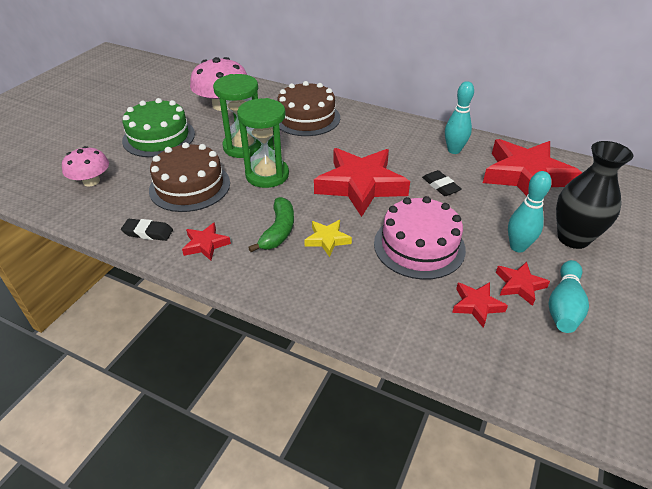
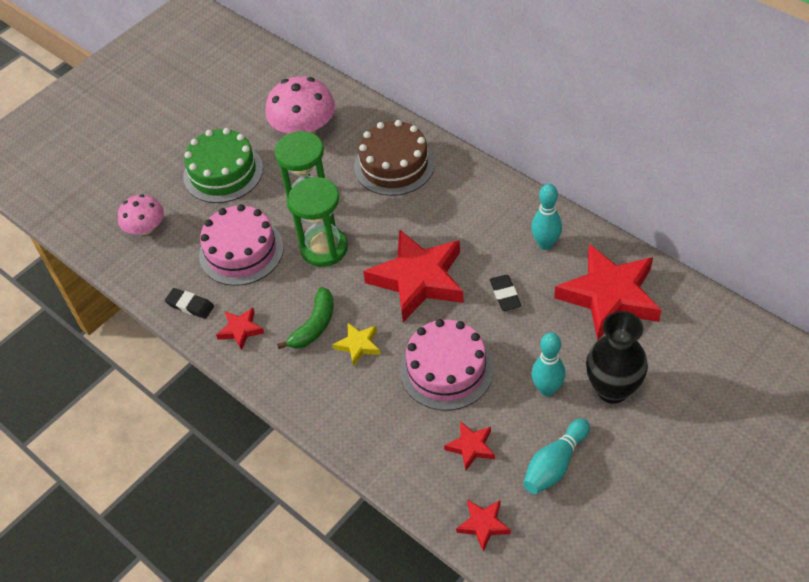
camera: 20 degrees right, 10 degrees up
brown cake [149,142,230,212] -> pink cake [199,204,284,286]
red star [496,262,550,306] -> red star moved to [456,499,511,552]

